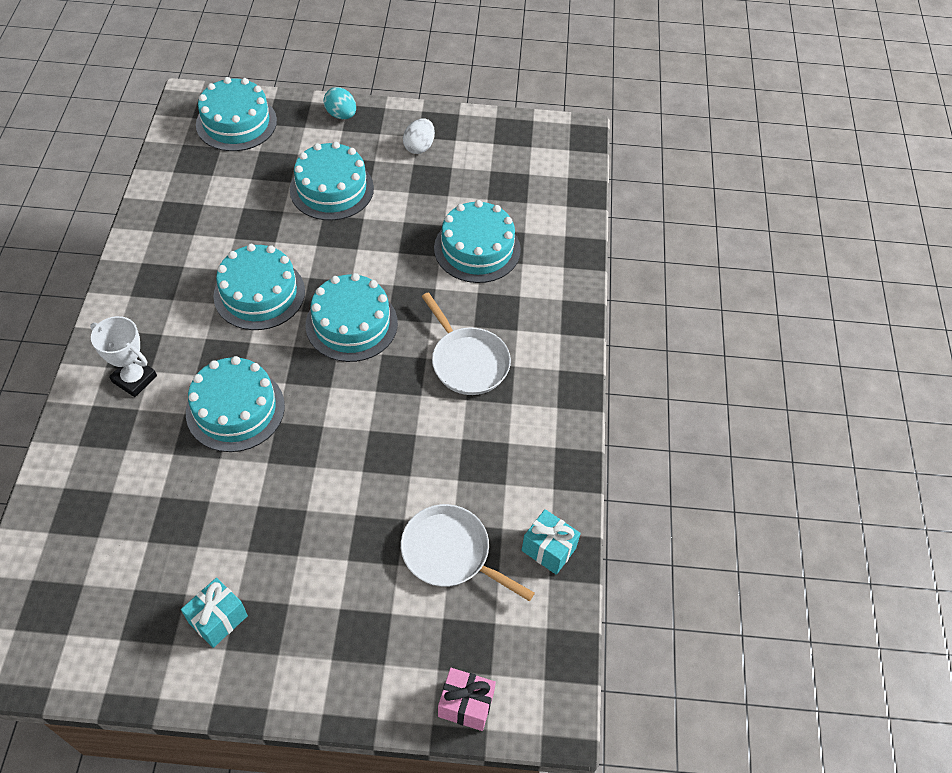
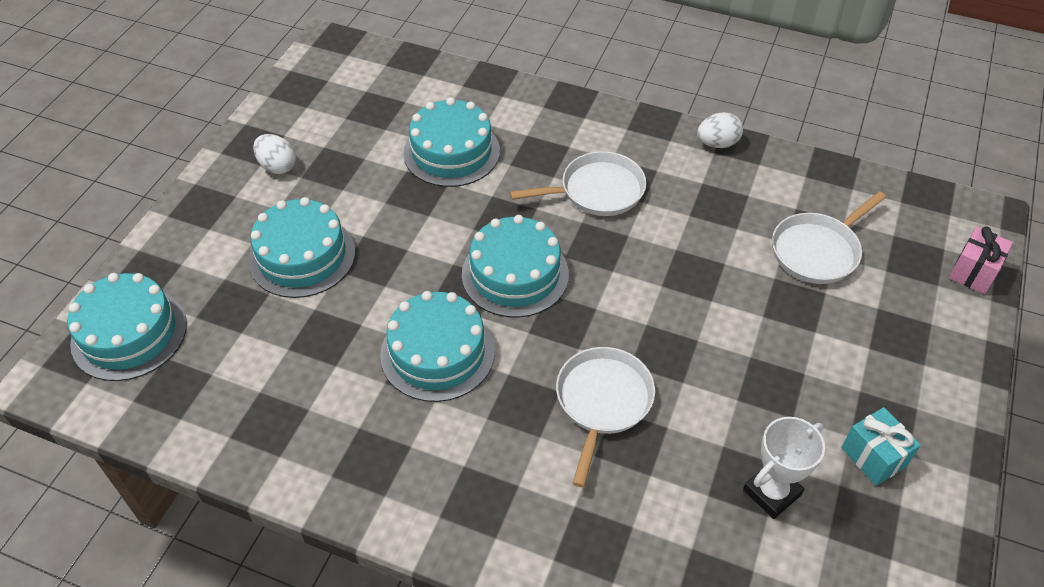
camera: 70 degrees left, 5 degrees down
white trophy [90,316,157,397] -> white trophy moved to [743,417,825,519]
turquoise cake [186,356,285,452] -> white pan [556,347,655,487]
turquoise egg [323,87,356,119] -> none
turquoise gift [522,509,581,575] -> none
none -> white egg [697,112,743,148]

